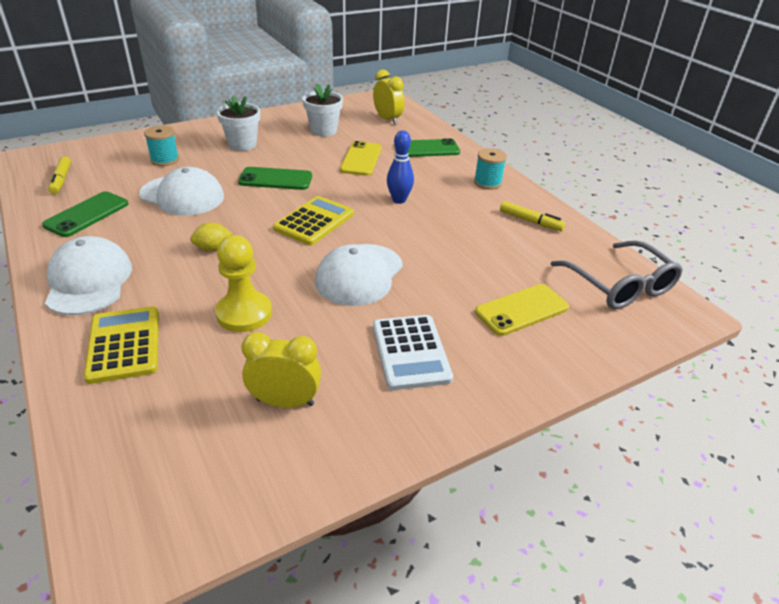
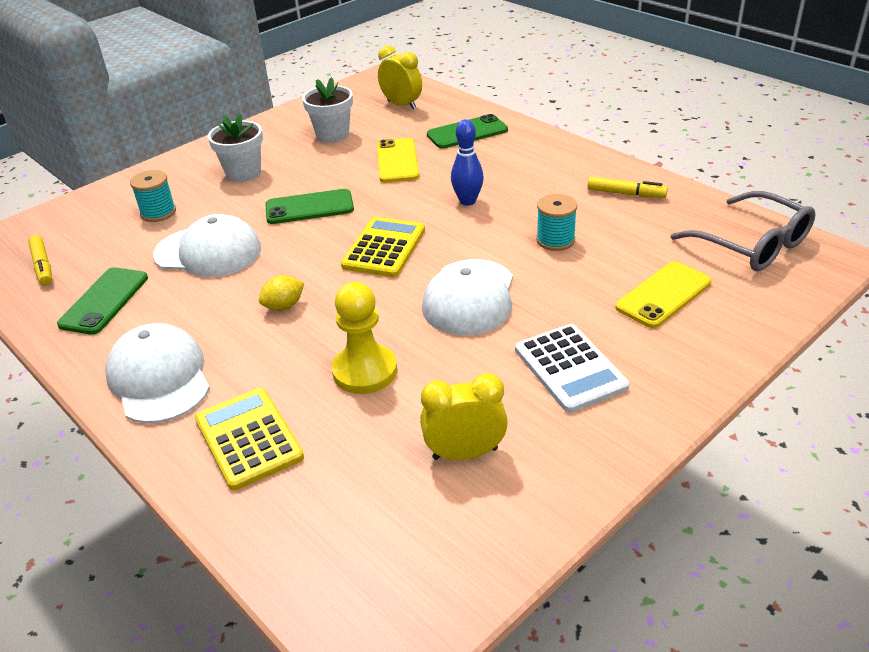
camera: 10 degrees left, 0 degrees up
turquoise spool [474,148,507,190] -> turquoise spool moved to [536,194,577,251]

